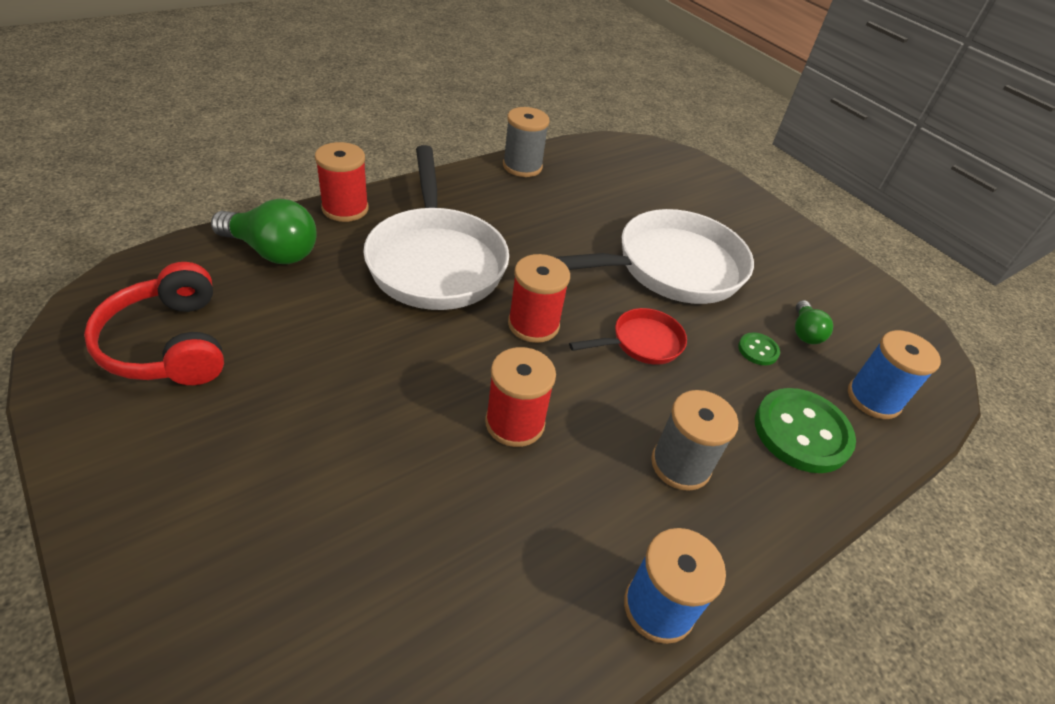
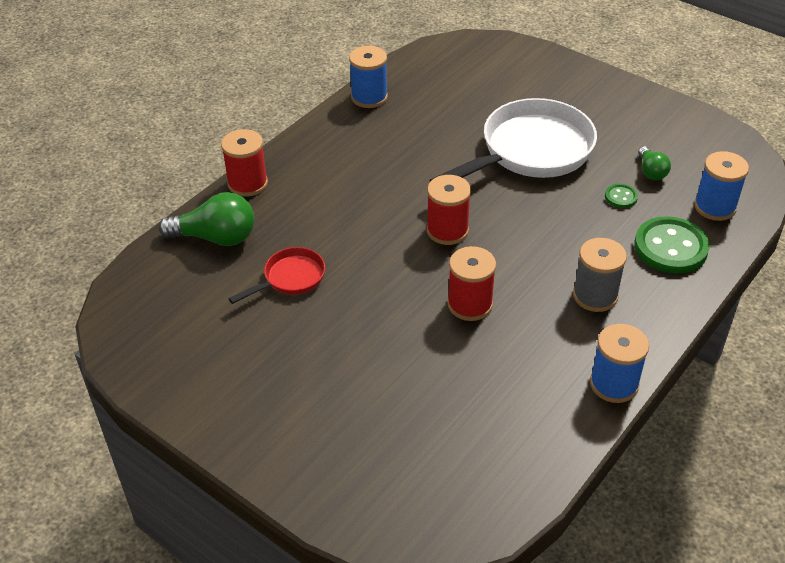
camera: 10 degrees left, 0 degrees up
red headphones [84,262,224,385] -> none
white pan [363,145,509,310] -> none
grey spool [503,107,550,177] -> blue spool [349,46,388,108]
red pan [569,308,687,365] -> red pan moved to [229,247,325,304]

